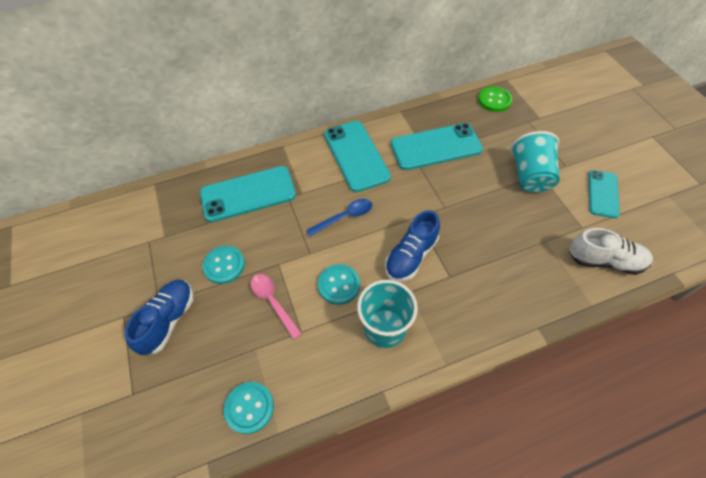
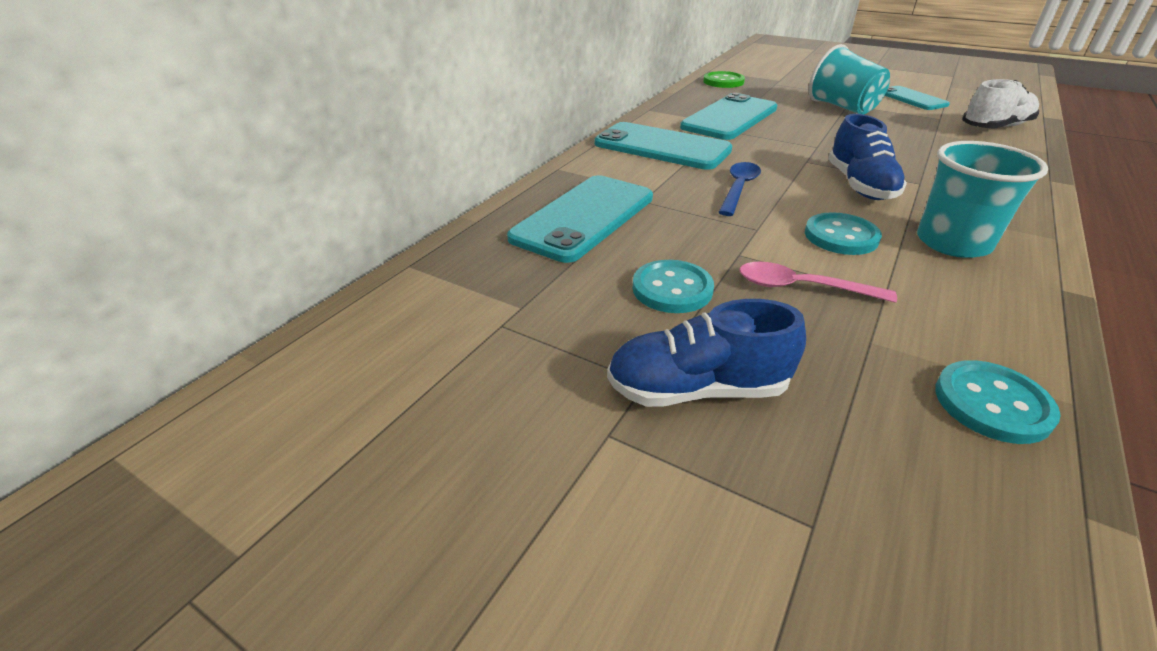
camera: 40 degrees left, 20 degrees down
blue shoe [125,280,193,355] -> blue shoe turned 75 degrees counterclockwise [607,299,806,407]

